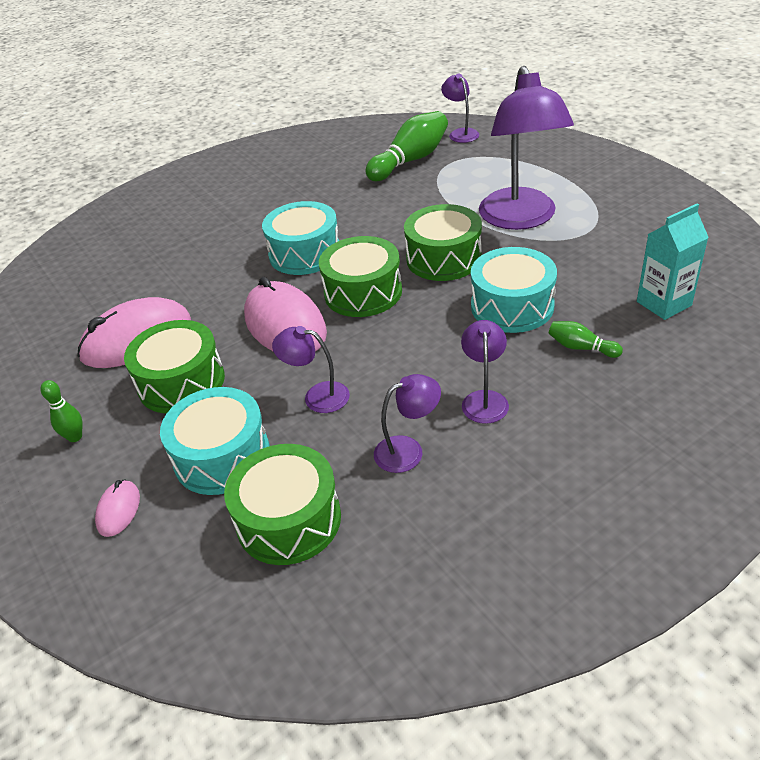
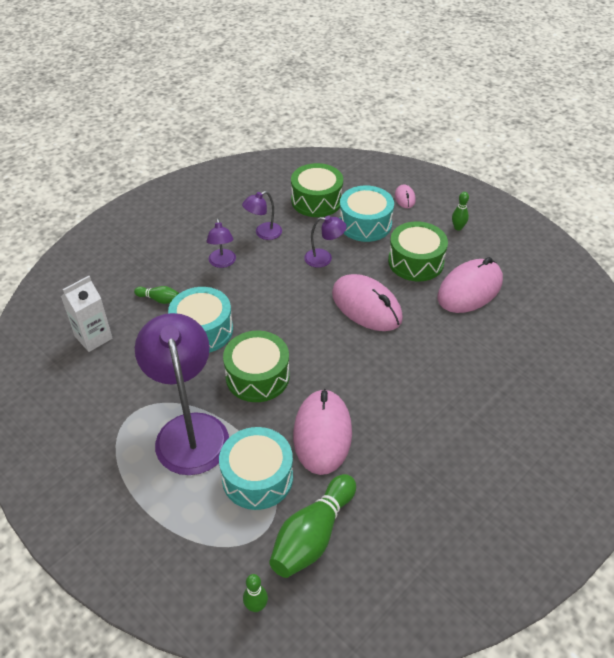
camera: 165 degrees right, 5 degrees up
turquoise drum [262,201,339,275] -> turquoise drum moved to [219,427,293,510]
green drum [319,236,402,317] -> none
purple lamp [441,74,479,143] -> green bowling pin [243,574,268,612]
turquoise carton [637,204,709,320] -> white carton [61,276,112,352]
none -> pink mouse [293,389,352,475]

